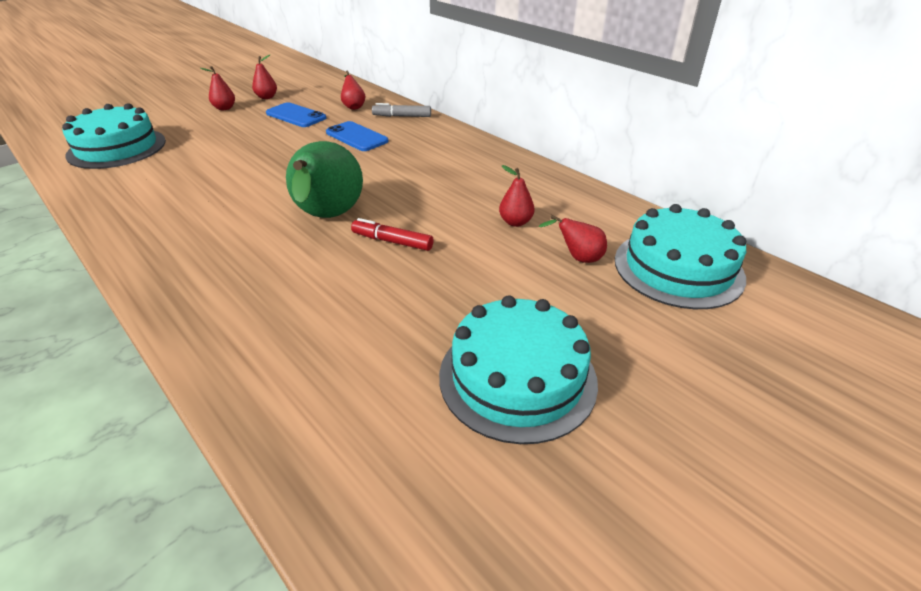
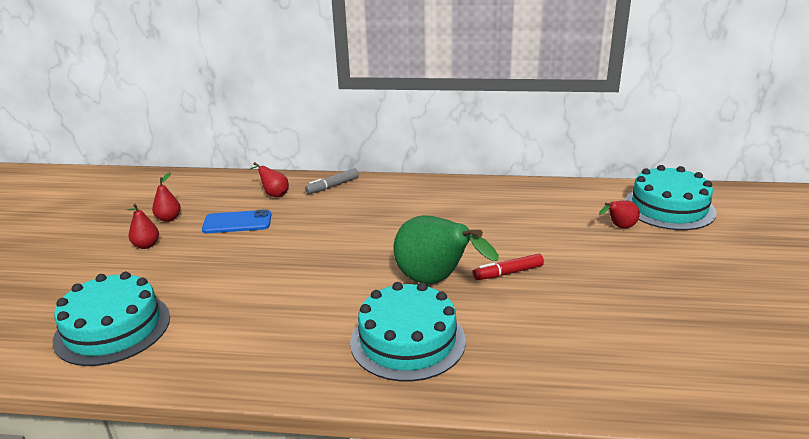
camera: 40 degrees left, 10 degrees down
blue phone [326,121,389,151] -> none
turquoise cake [439,295,598,444] -> turquoise cake moved to [350,282,466,382]
red pear [499,165,535,227] -> none

